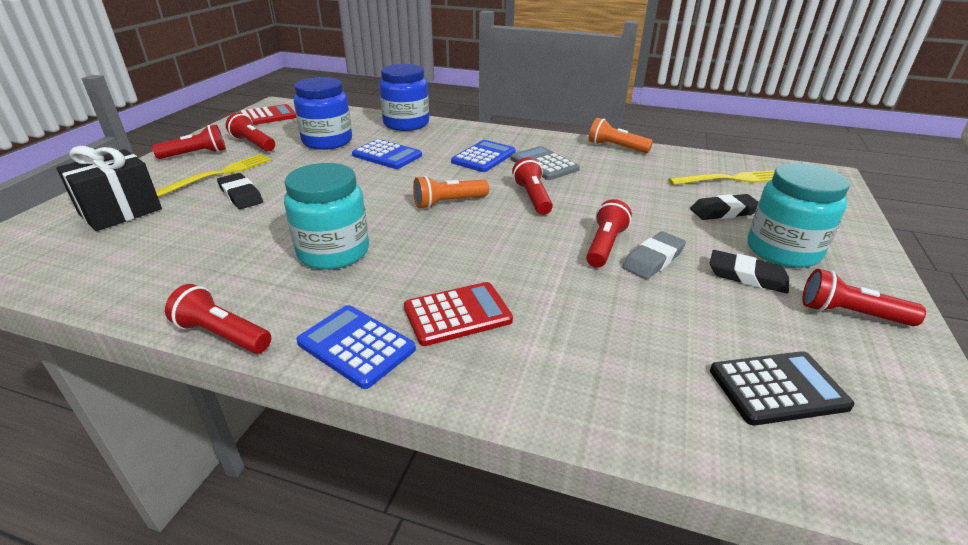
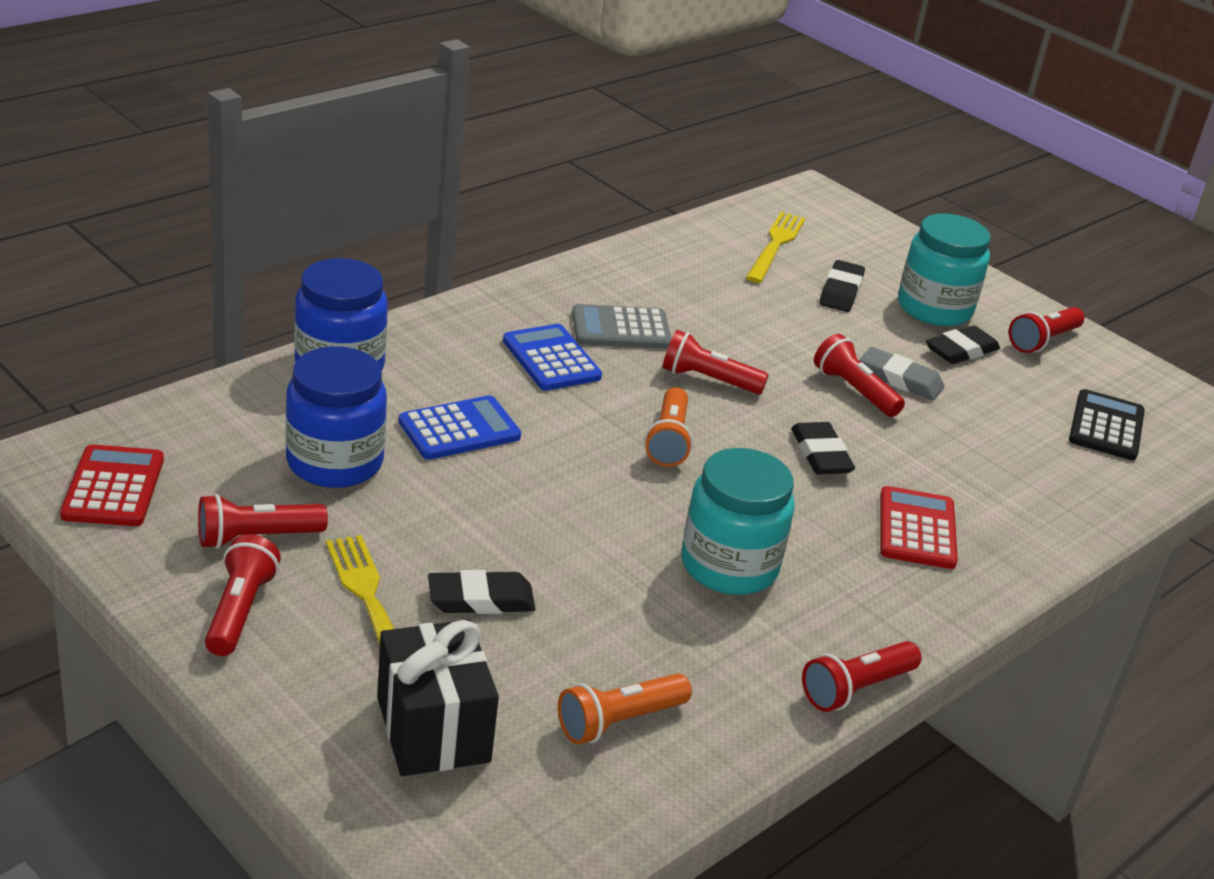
camera: 65 degrees left, 0 degrees up
blue calculator [296,305,416,389] -> none
orange flashlight [589,118,653,153] -> orange flashlight moved to [558,673,692,744]
grey eraser [622,231,686,279] -> grey eraser turned 45 degrees counterclockwise [860,347,944,400]
none -> black eraser [791,422,855,474]

